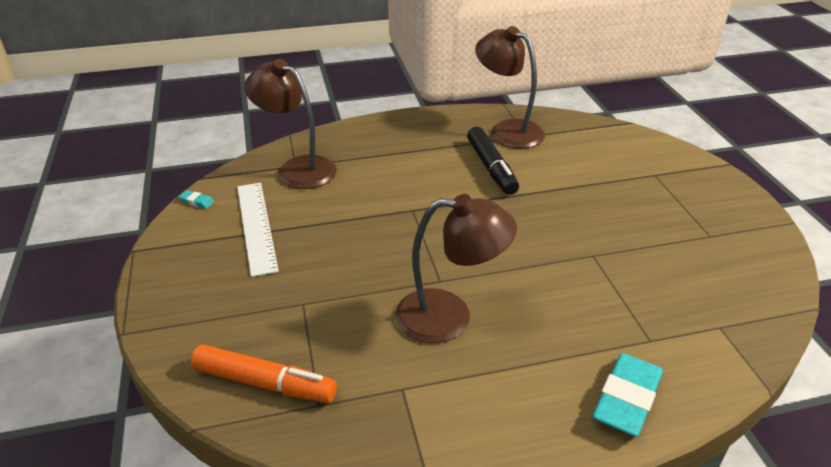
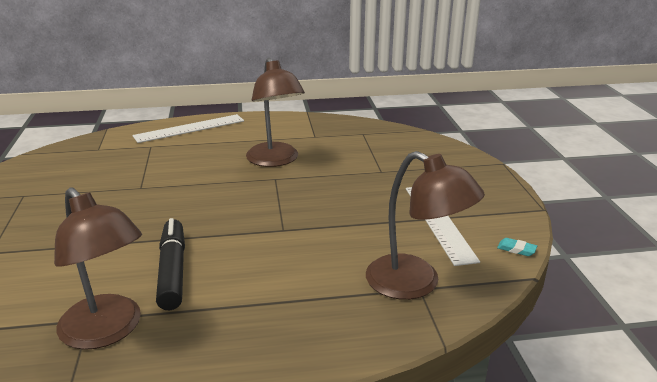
camera: 175 degrees left, 10 degrees down
orange marker [191,344,337,403] -> none
brown lamp [395,194,517,343] -> brown lamp turned 120 degrees counterclockwise [246,58,305,167]
turquoise eraser [592,353,663,437] -> white ruler [133,114,244,143]

